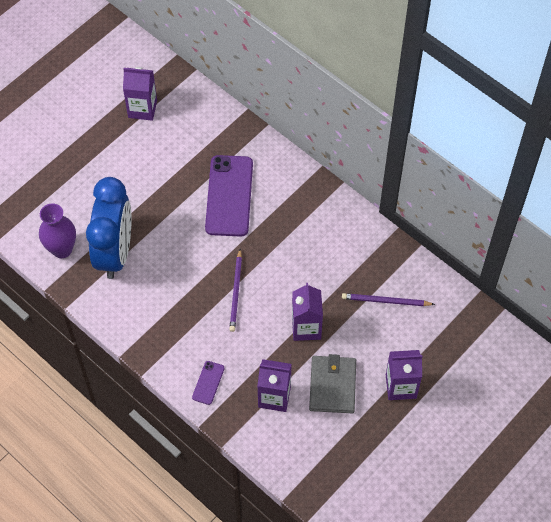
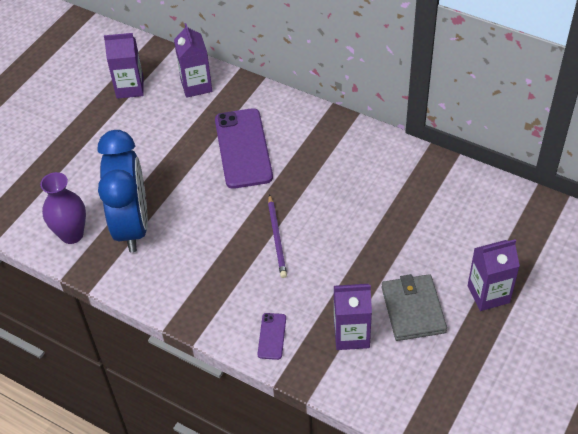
camera: 10 degrees left, 10 degrees down
purple carton [292,283,323,341] -> purple carton moved to [174,23,212,98]
purple pencil [342,293,435,306] -> none

